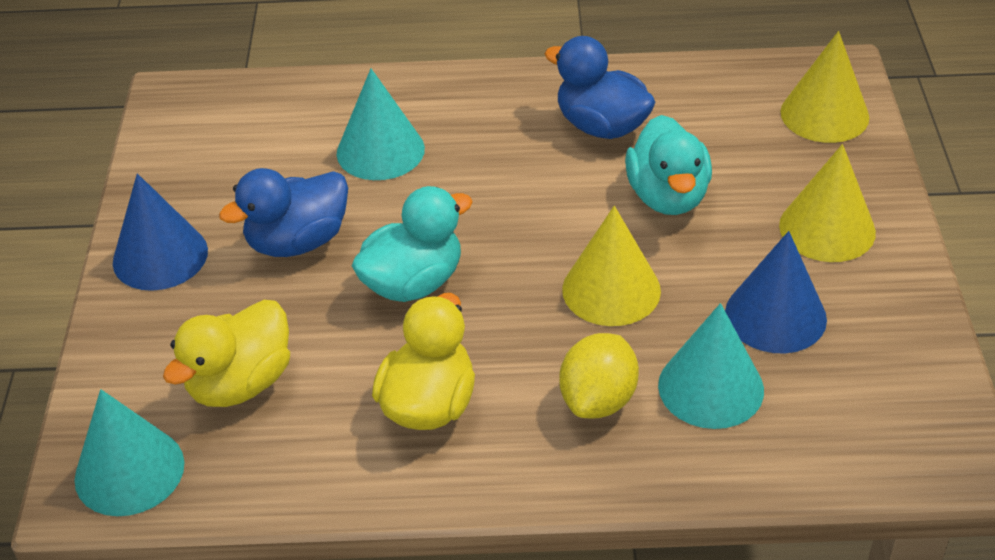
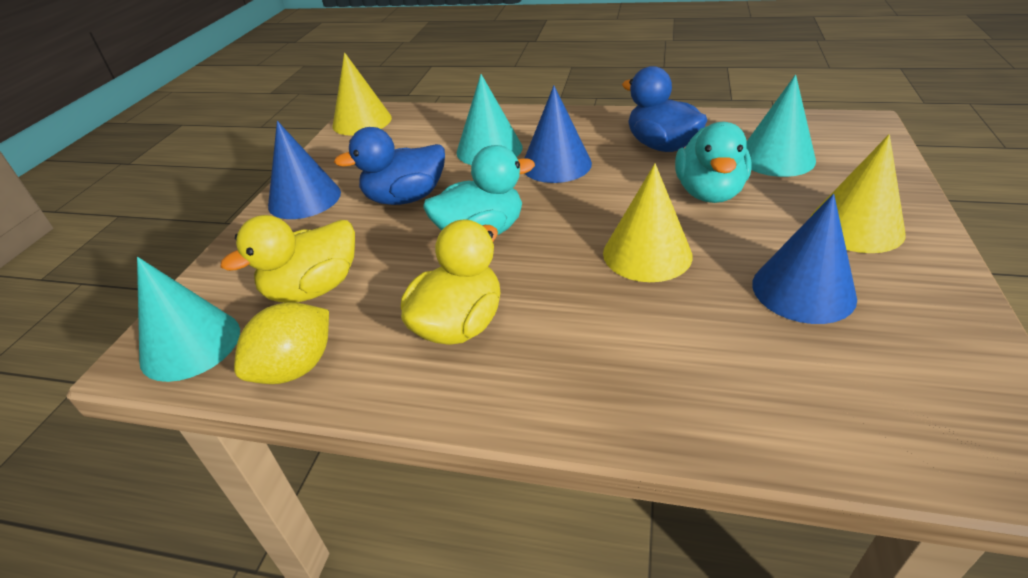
camera: 15 degrees right, 5 degrees down
yellow lemon [559,333,639,418] -> yellow lemon moved to [234,302,329,384]
turquoise cone [658,303,764,429] -> turquoise cone moved to [746,74,816,177]
yellow cone [780,31,869,143] -> yellow cone moved to [332,52,392,136]
none -> blue cone [525,85,592,183]

